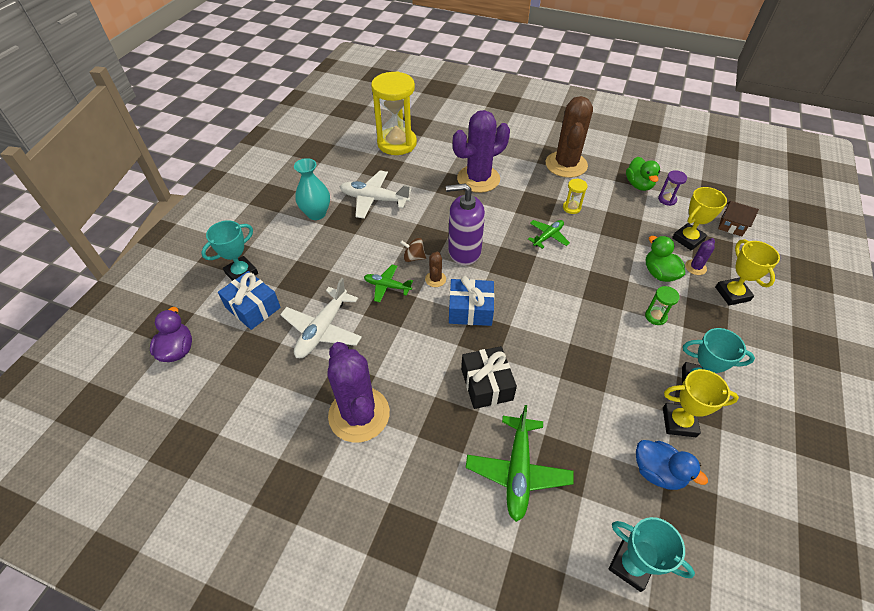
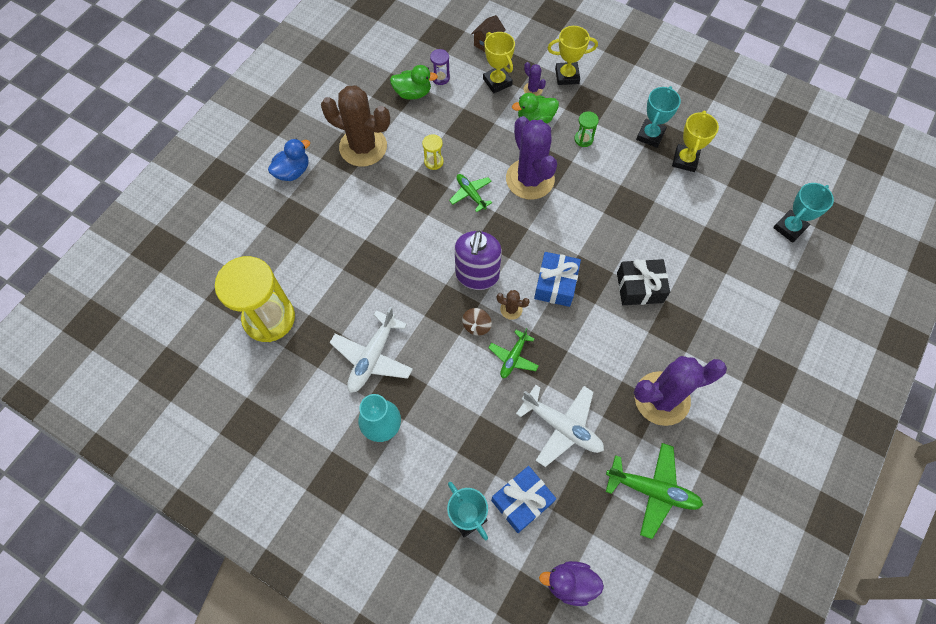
camera: 80 degrees left, 15 degrees up
purple cactus [453,110,510,193] -> purple cactus moved to [506,116,557,199]
green plane [466,405,574,522] -> green plane moved to [606,443,703,539]
blue duck [636,440,708,490] -> blue duck moved to [268,139,310,181]

